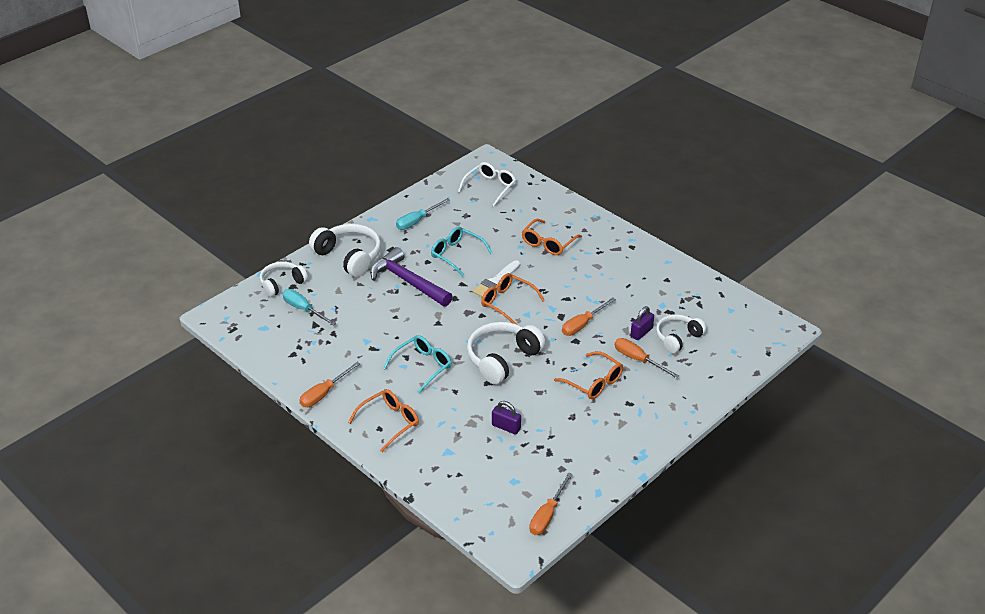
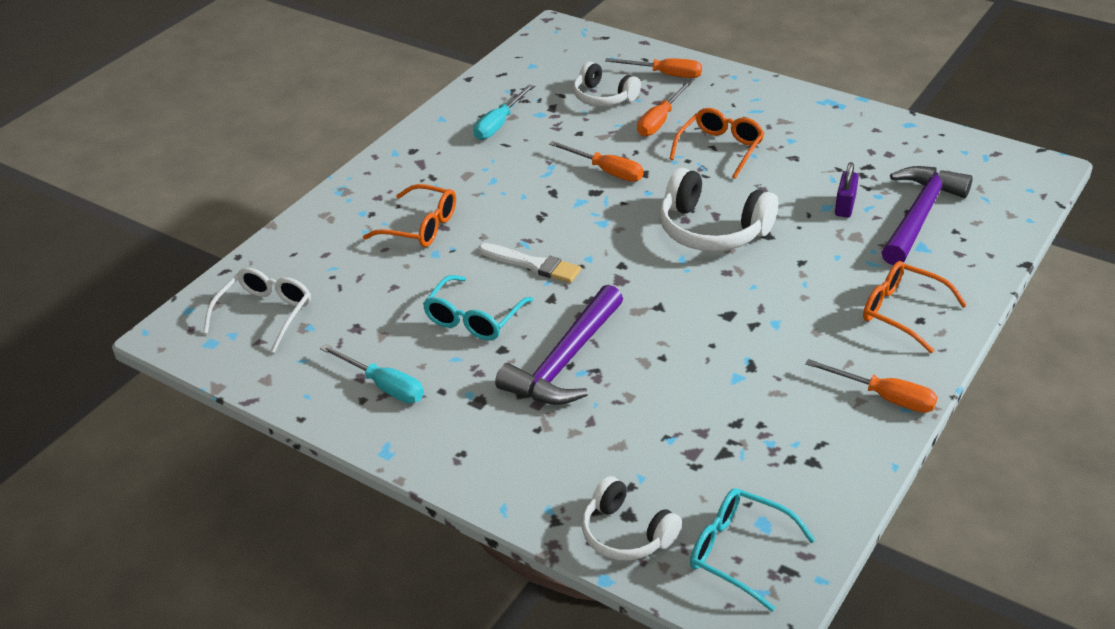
camera: 100 degrees left, 0 degrees up
turquoise screwdriver [282,289,336,326] -> turquoise screwdriver moved to [473,84,534,140]
white headphones [309,224,381,277] -> none
turquoise glasses [383,335,452,394] -> turquoise glasses moved to [690,488,815,612]
white glasses [458,162,516,207] -> white glasses turned 90 degrees clockwise [203,268,311,353]
orange glasses [481,273,545,324] -> none
orange screwdriver [529,472,573,535] -> orange screwdriver moved to [605,58,702,78]
purple padlock [630,306,654,340] -> none
none -> purple hammer [881,166,973,265]

